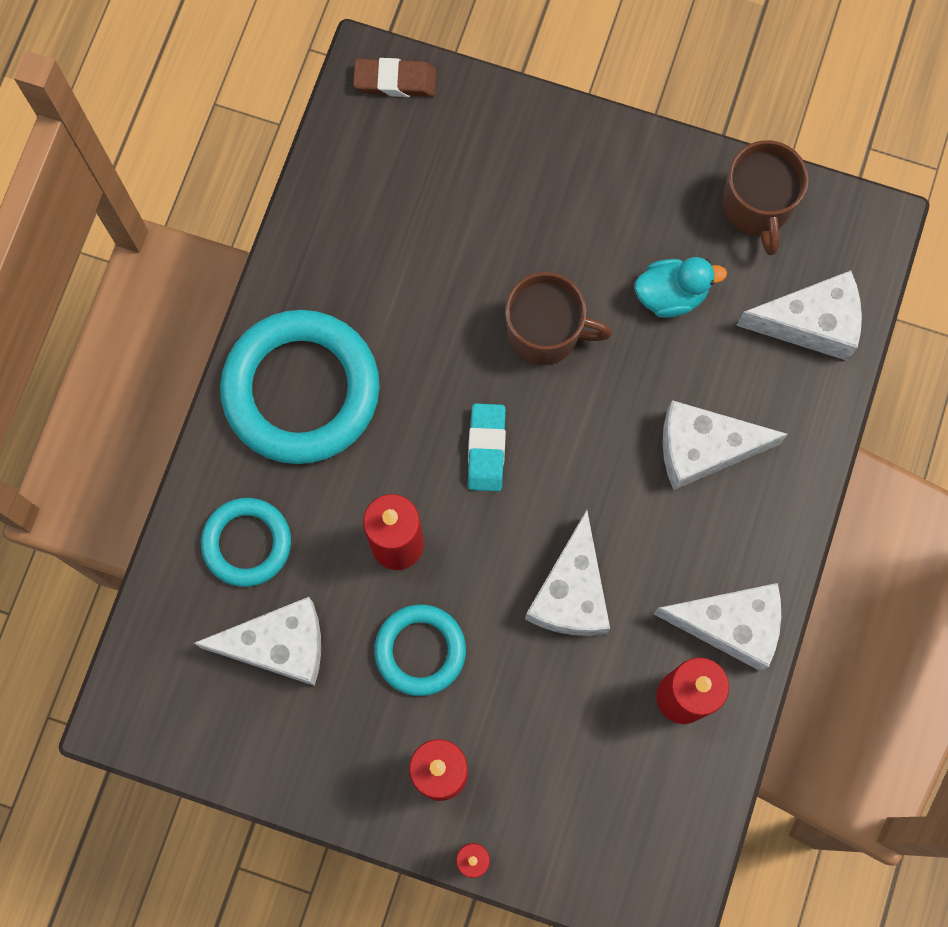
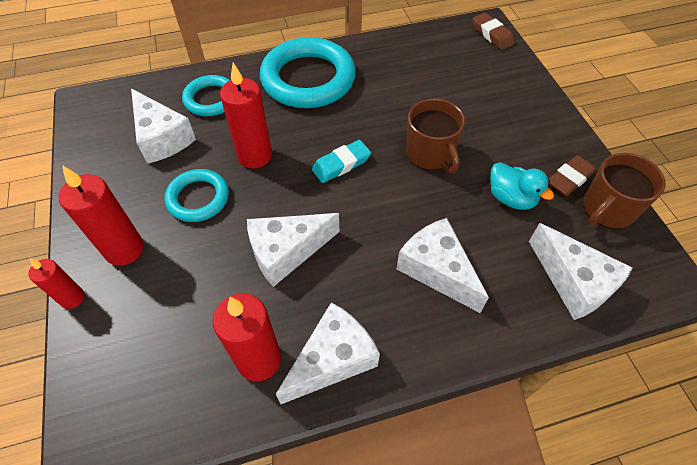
camera: 55 degrees right, 20 degrees down
white cheese [653,583,781,671] -> white cheese turned 105 degrees counterclockwise [276,302,380,404]
none -> brown eraser [549,155,597,196]

